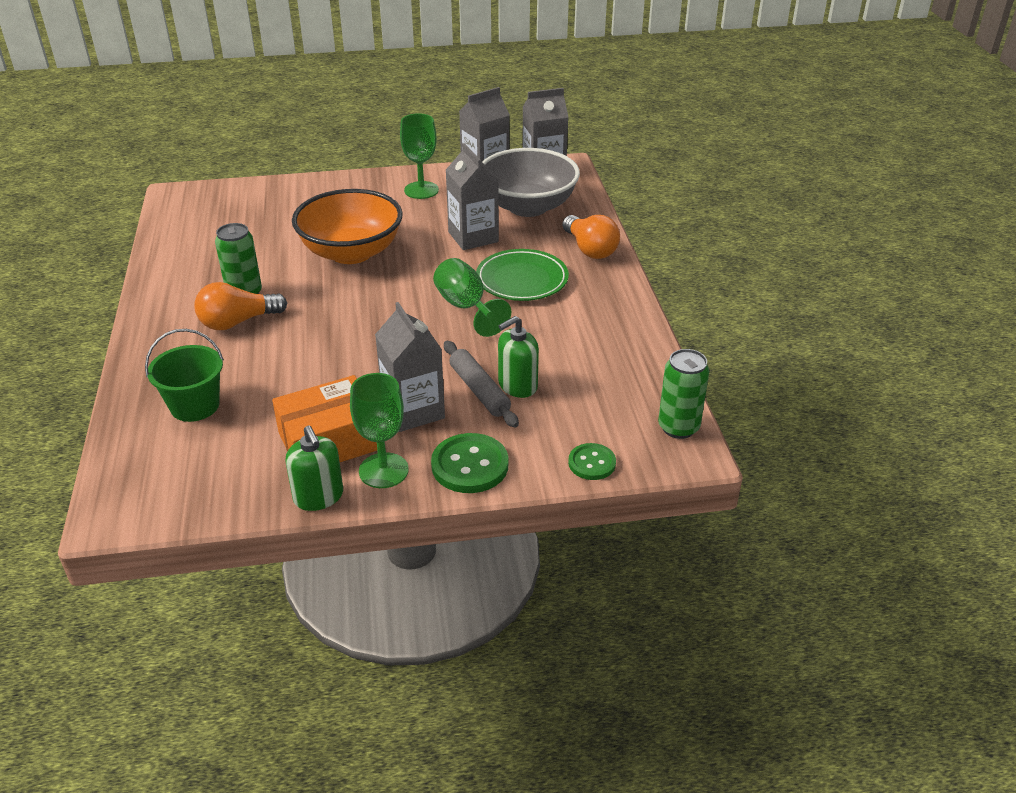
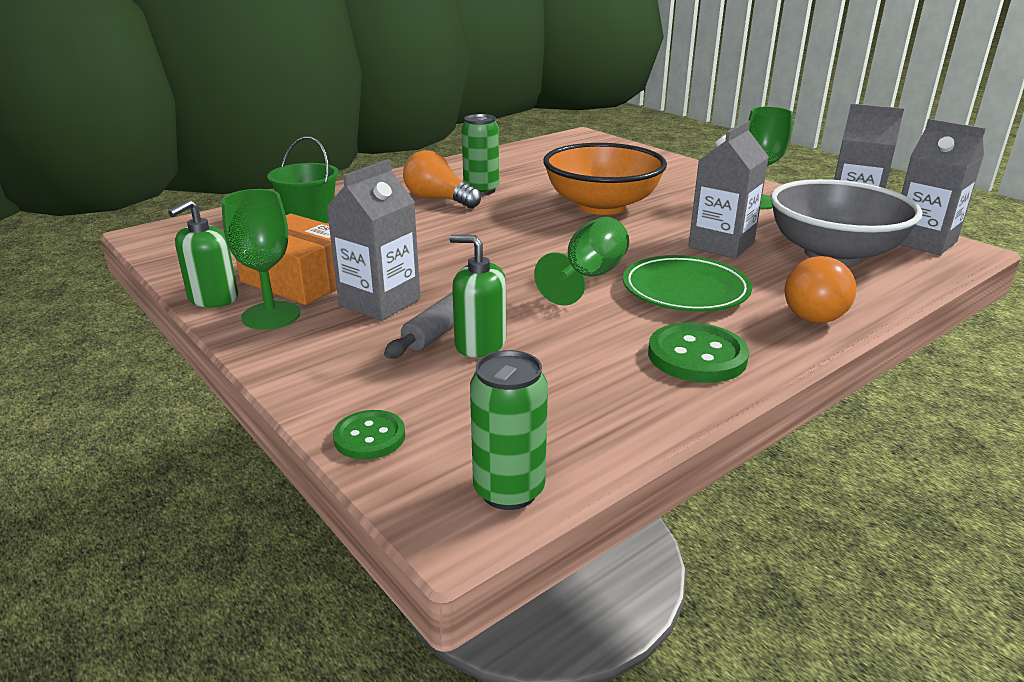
camera: 60 degrees right, 10 degrees down
green button [431,433,508,493] -> green button moved to [648,322,749,383]

